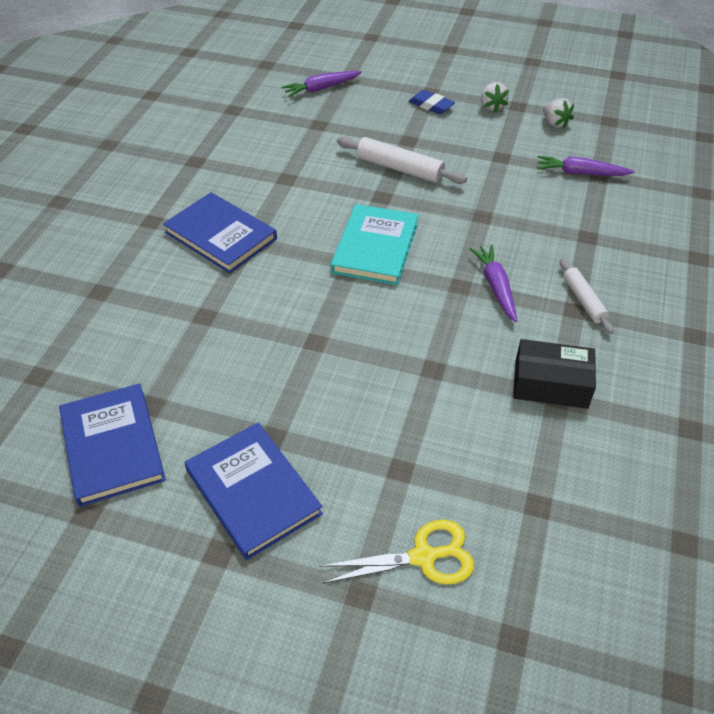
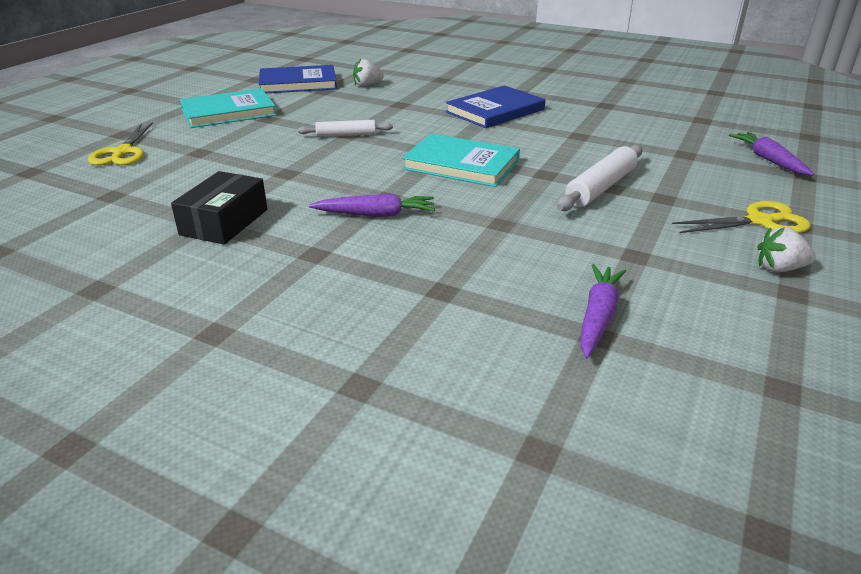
camera: 100 degrees right, 15 degrees down
blue book [185,422,323,560] -> turquoise book [180,88,277,128]
blue eraser [409,90,455,114] -> yellow scissors [672,201,811,233]
white strawberry [543,98,574,128] -> white strawberry moved to [353,59,384,87]
white rolling pin [560,259,614,334] -> white rolling pin moved to [298,120,393,137]

